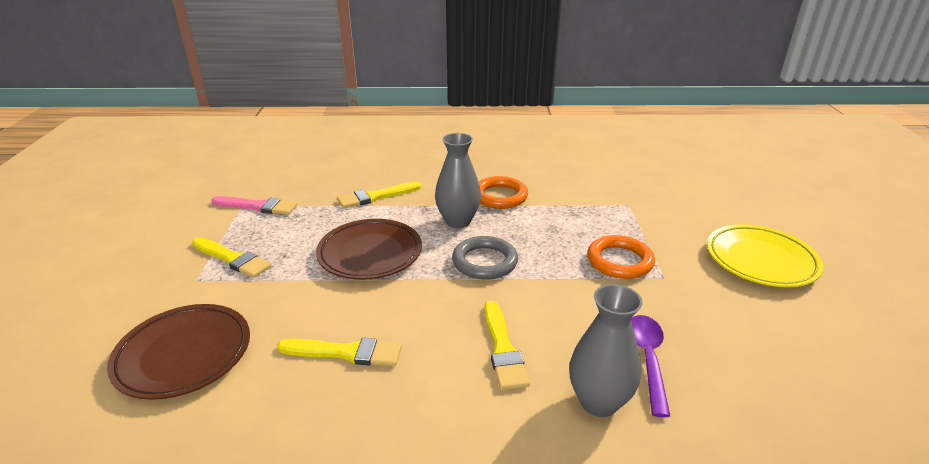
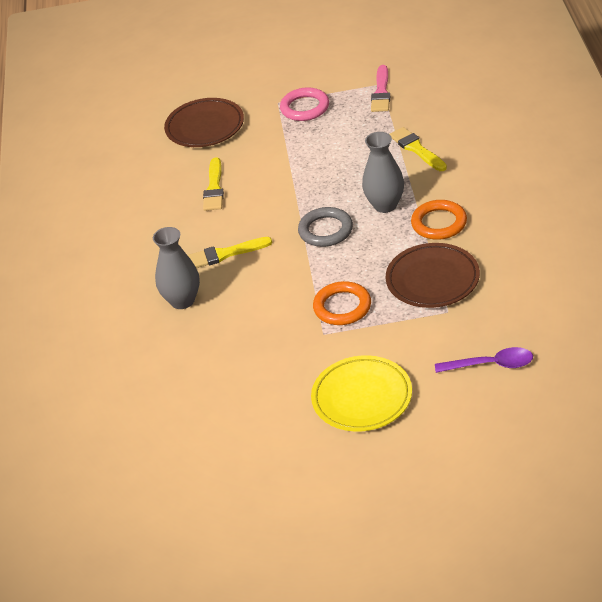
camera: 90 degrees right, 10 degrees up
yellow brush [192,237,271,278] -> pink ring [280,87,329,121]
brown plate [316,219,422,280] -> brown plate moved to [386,243,480,308]
purple spoon [631,315,670,417] -> purple spoon moved to [435,347,533,373]

